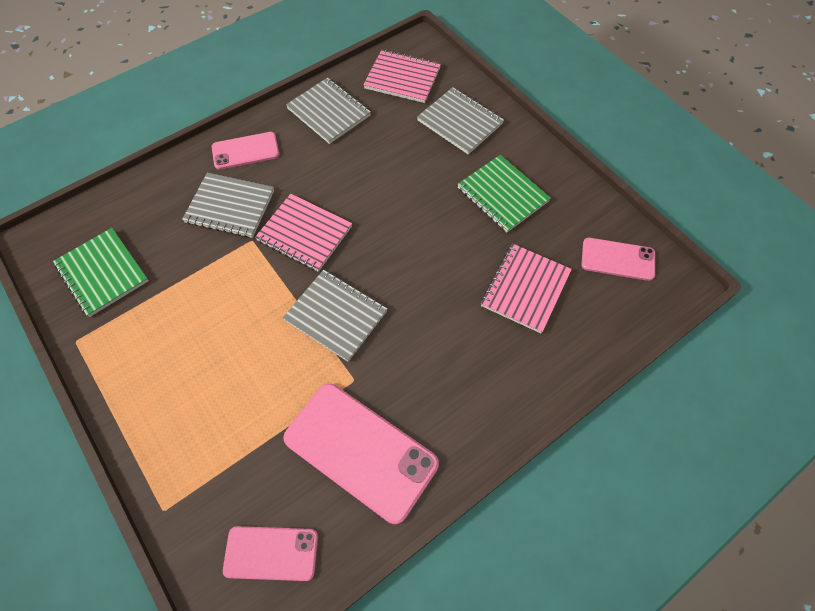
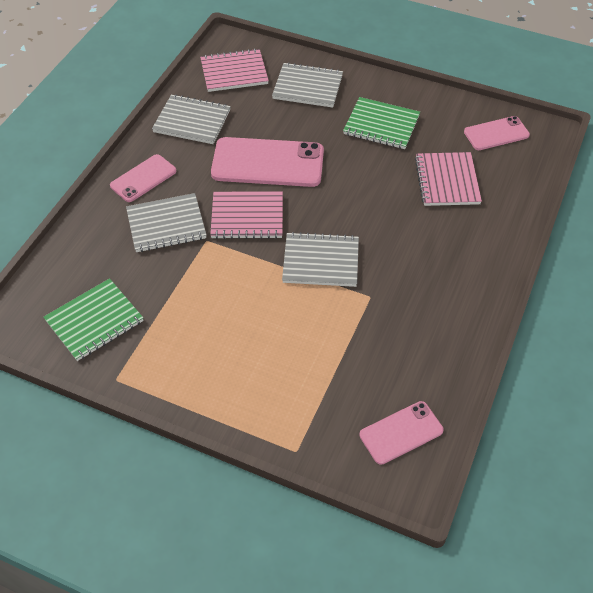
camera: 30 degrees left, 10 degrees down
green notebook [53,228,148,317] -> green notebook turned 60 degrees counterclockwise [44,278,143,361]
pink phone [283,383,439,524] -> pink phone moved to [211,137,324,187]

